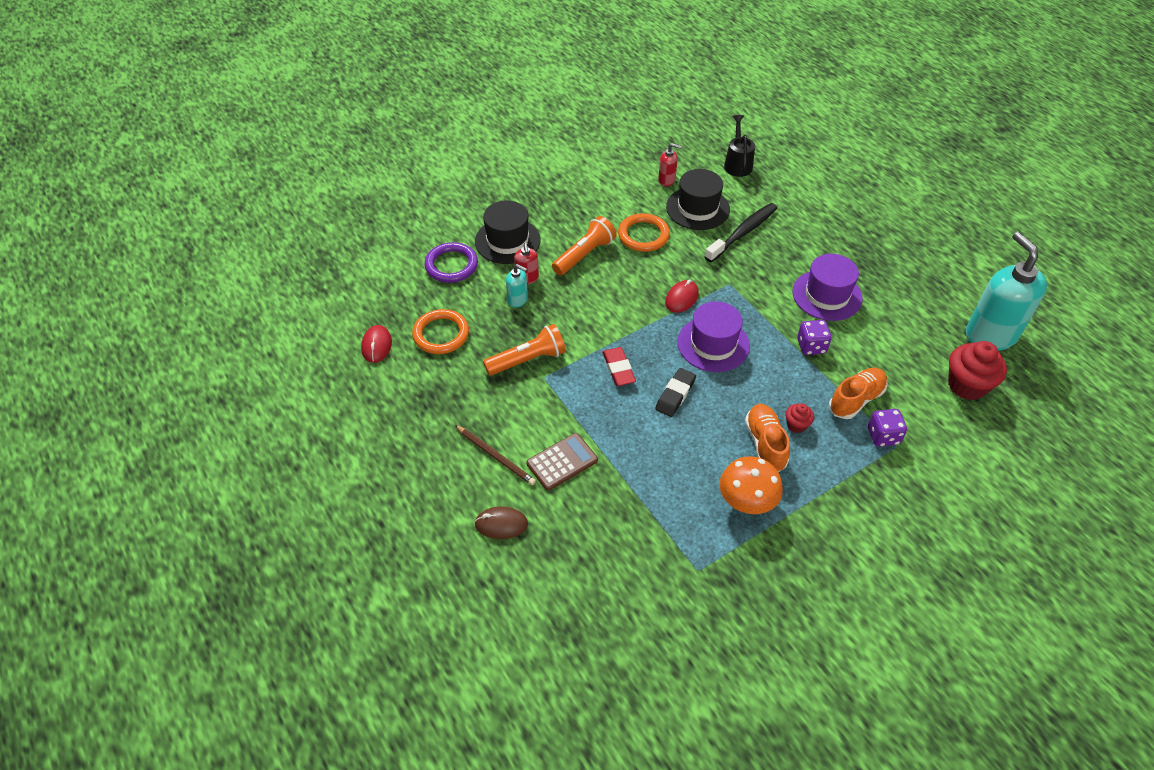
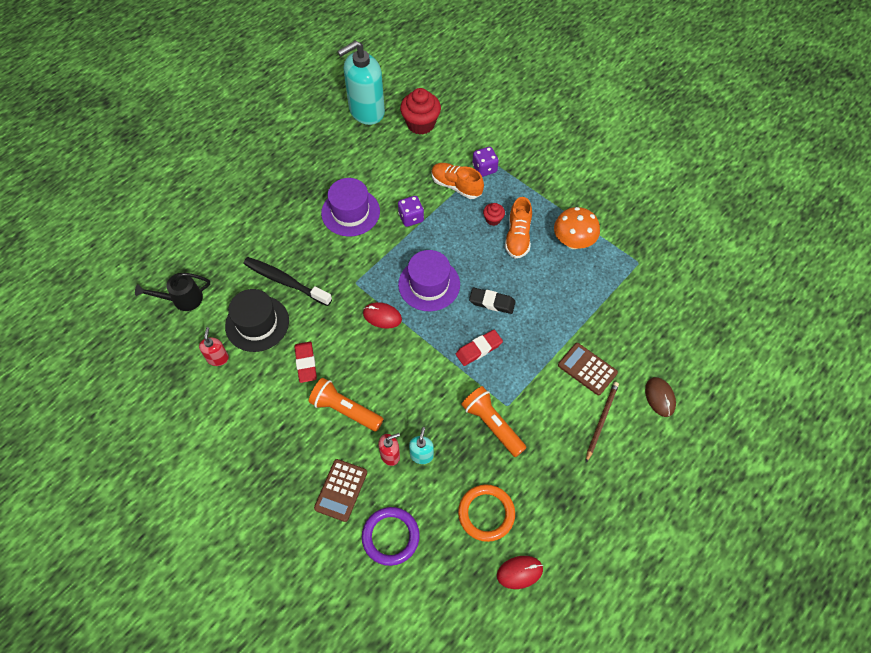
camera: 105 degrees left, 10 degrees up
black hat [475,200,541,264] -> brown calculator [314,459,367,522]
orange ring [618,213,670,252] -> red eraser [294,342,317,383]
orange shoe [745,404,790,472] -> orange shoe turned 60 degrees counterclockwise [505,197,532,259]

